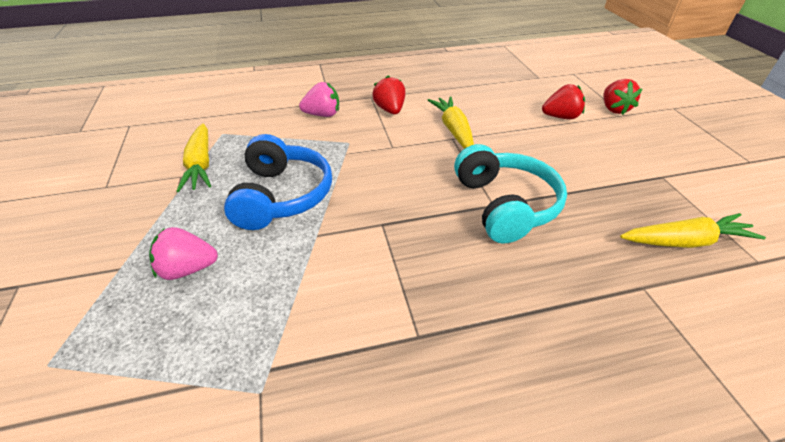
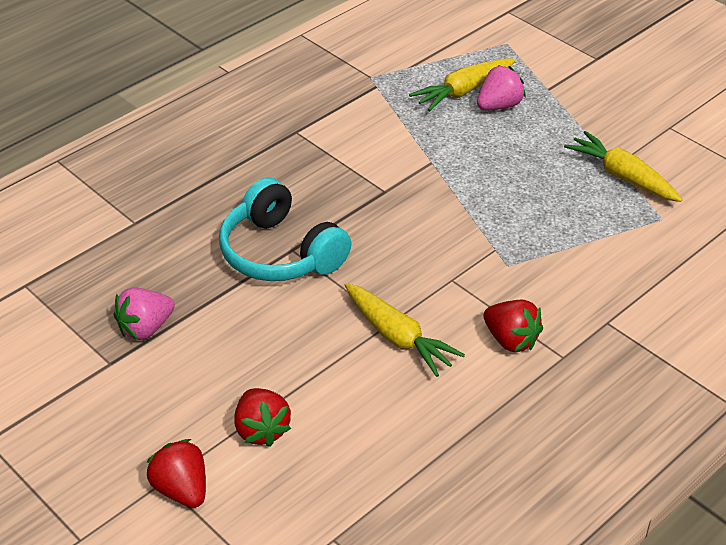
camera: 150 degrees right, 0 degrees up
blue headphones [224,134,332,230] -> none
pink strawberry [299,82,339,117] -> pink strawberry moved to [114,287,175,340]
red strawberry [542,84,585,119] -> red strawberry turned 75 degrees counterclockwise [235,388,291,447]
yellow carrot [620,213,766,248] -> yellow carrot moved to [409,58,516,111]

